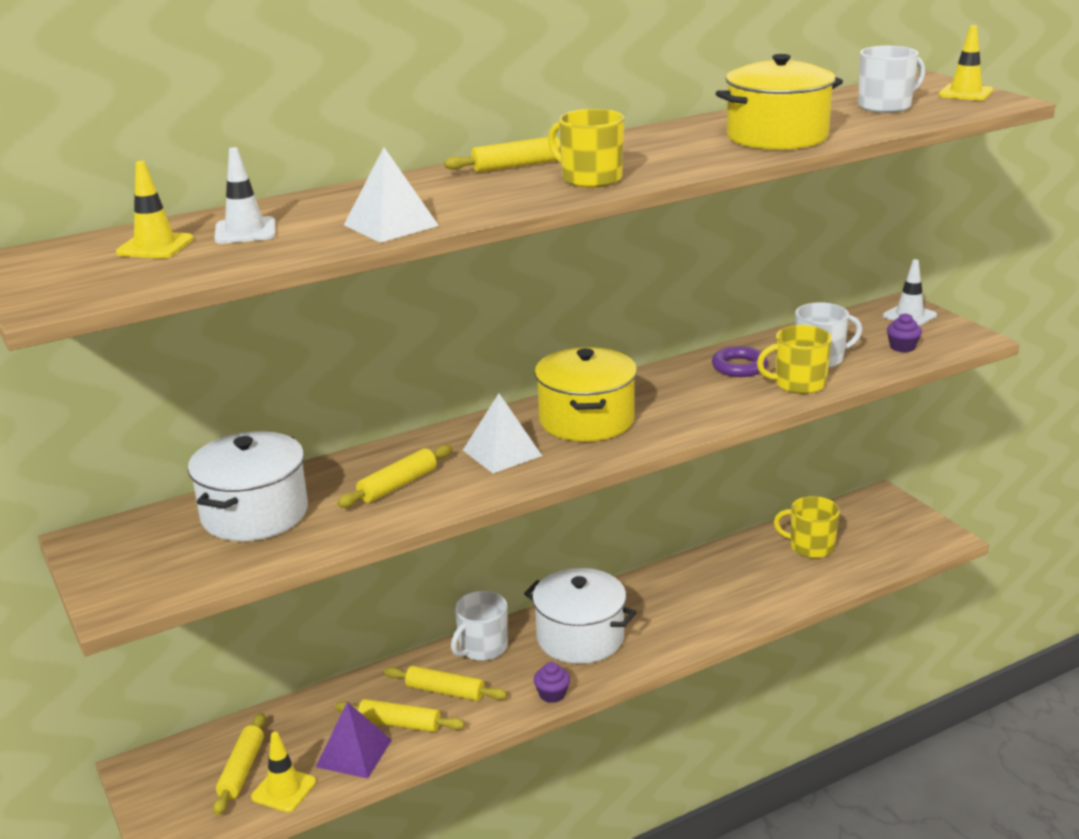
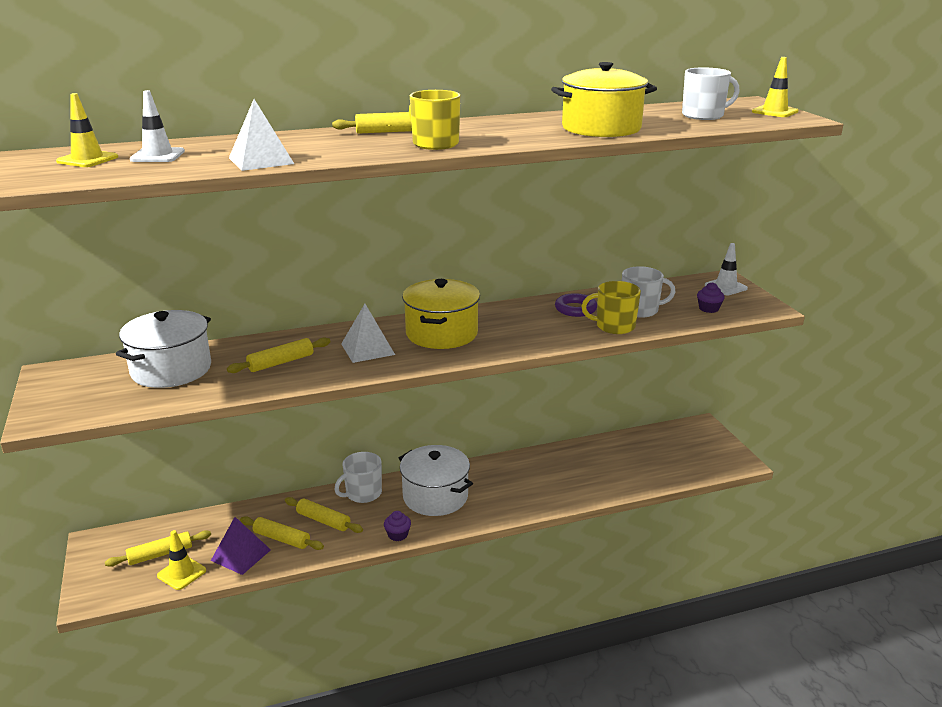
camera: 10 degrees right, 0 degrees up
yellow rolling pin [213,713,266,815] -> yellow rolling pin turned 45 degrees clockwise [105,530,211,567]
yellow mug [774,496,840,558] -> none

